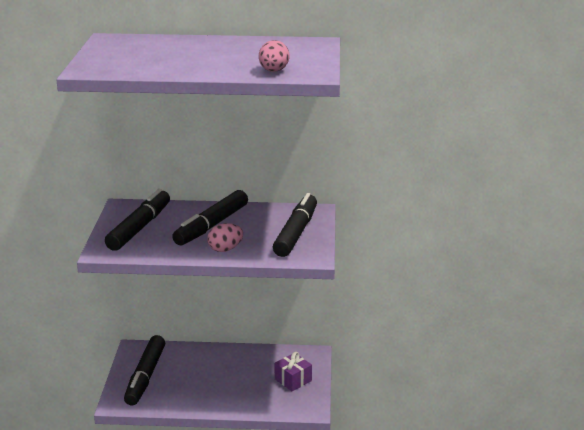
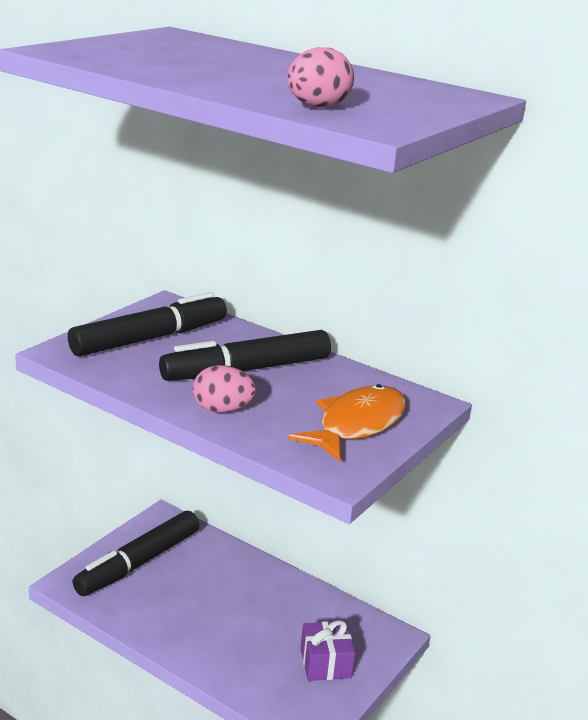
camera: 30 degrees right, 0 degrees up
black marker [273,193,317,257] -> orange fish [288,384,406,462]

